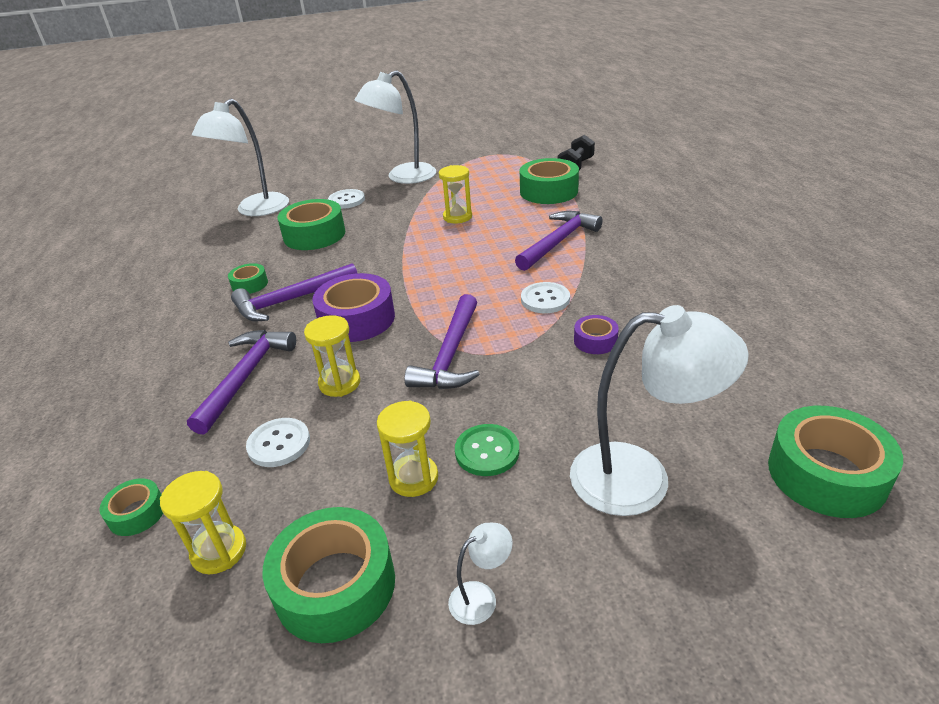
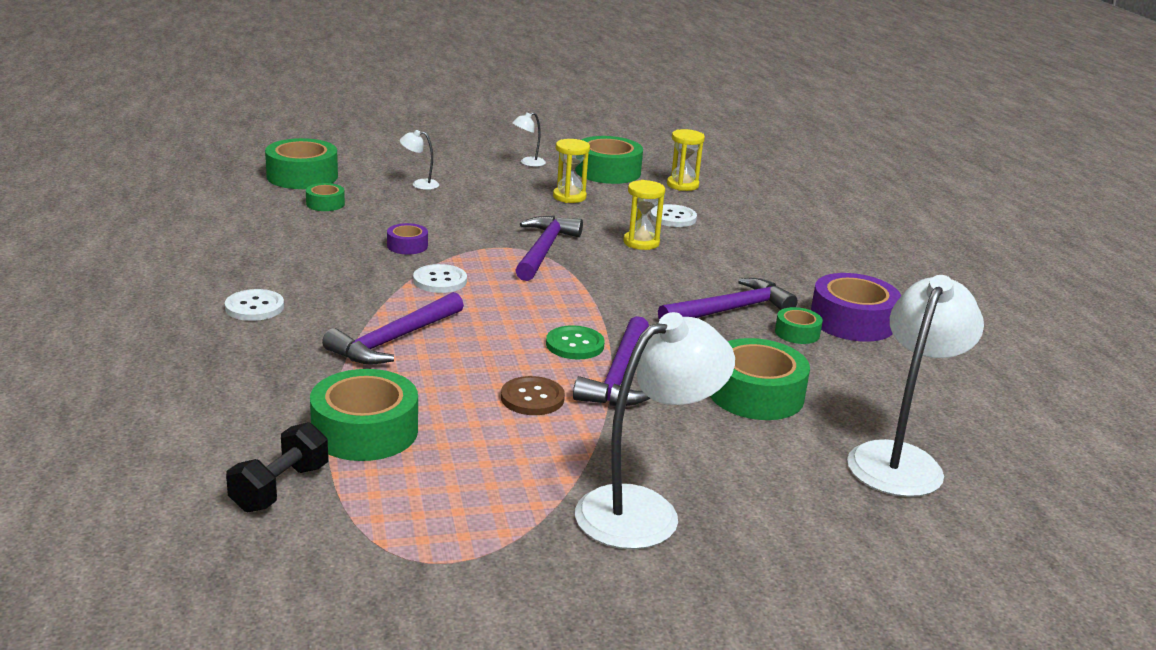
camera: 175 degrees right, 10 degrees down
green tape [99,478,163,536] -> green tape moved to [306,183,345,211]
purple hammer [187,330,296,435] -> purple hammer moved to [573,316,650,406]
purple tape [312,273,395,342] -> purple tape moved to [811,273,901,342]
white button [328,189,365,209] -> white button moved to [225,289,284,321]
yellow hourglass [439,165,472,223] -> brown button [501,376,565,415]
green button [455,424,519,476] -> green button moved to [546,325,605,359]
white lamp [570,305,749,516] -> white lamp [400,130,439,190], size x0.42

